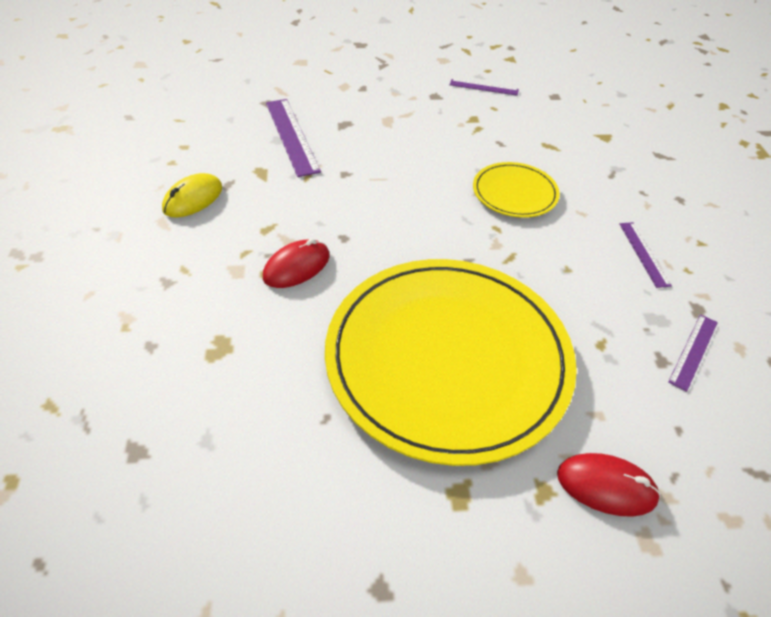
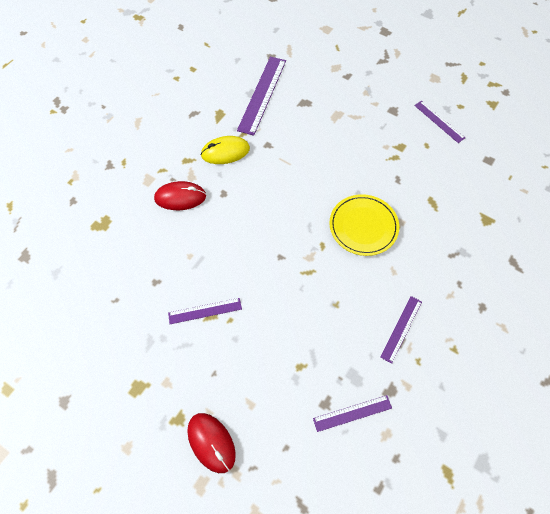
camera: 40 degrees right, 15 degrees up
yellow mouse [162,173,222,218] -> yellow mouse moved to [201,136,250,164]
yellow plate [325,259,577,466] -> purple ruler [168,298,242,324]

